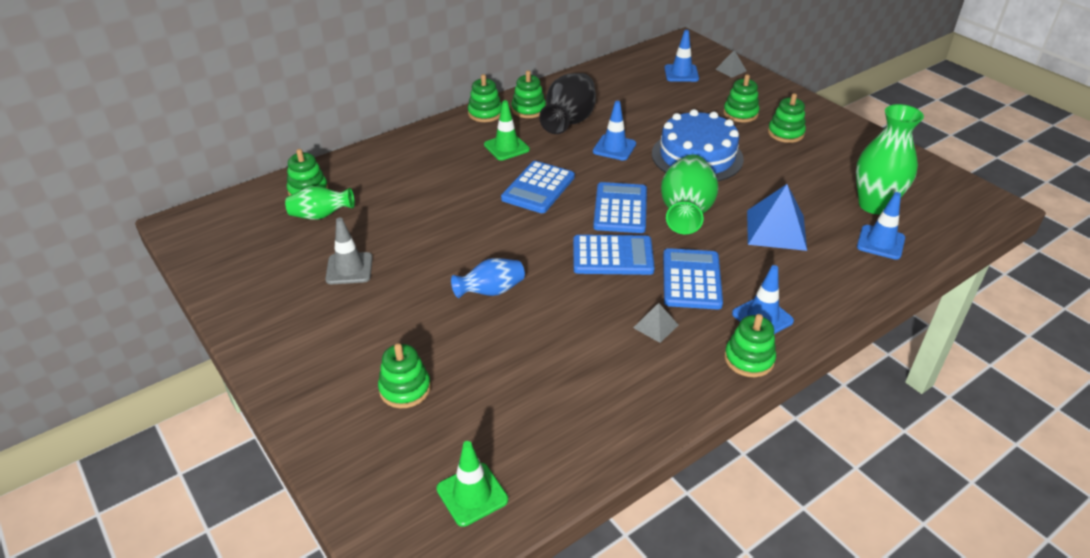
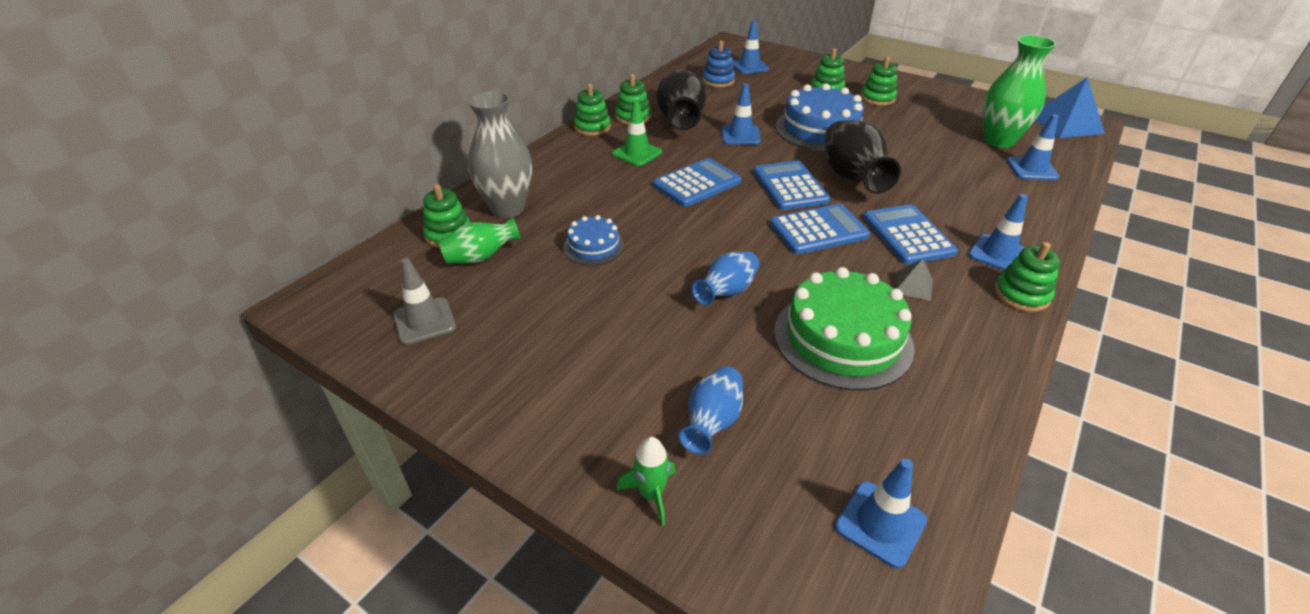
camera: 20 degrees left, 0 degrees up
grey traffic cone [325,218,373,284] -> grey traffic cone moved to [393,258,456,345]
green stacking toy [378,343,431,408] -> blue vase [679,366,743,454]
green traffic cone [436,441,508,527] -> blue traffic cone [835,459,927,569]
blue calculator [501,161,575,213] -> blue calculator turned 135 degrees counterclockwise [653,158,741,207]
green vase [661,154,718,234] -> black vase [825,120,901,194]
grey pyramid [715,50,747,78] -> none
blue pyramid [747,184,807,251] -> blue pyramid moved to [1035,77,1105,138]
none -> grey vase [467,91,532,218]
none -> blue cake [563,215,624,266]
none -> green rocket [617,437,675,526]
none -> blue stacking toy [702,40,735,87]
none -> green cake [774,267,915,390]

